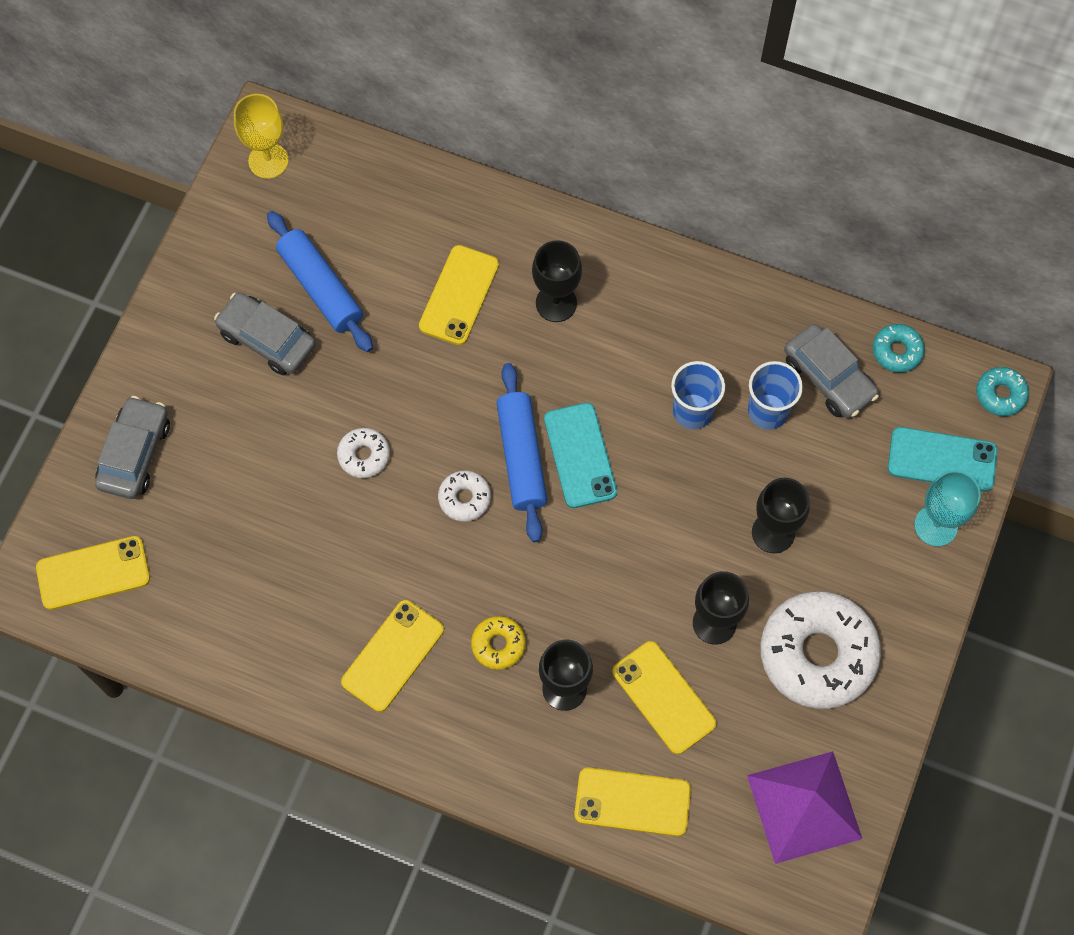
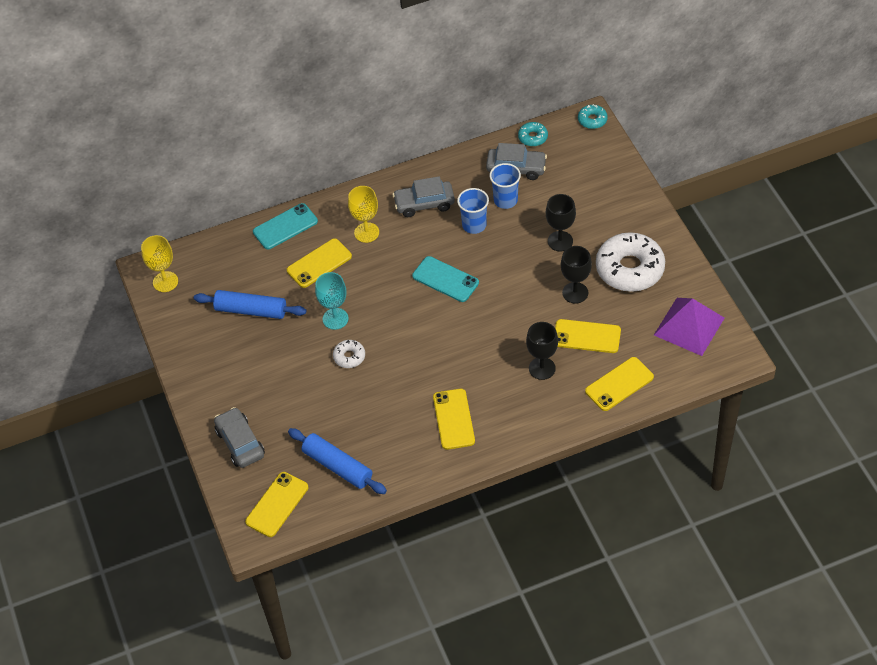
camera: 40 degrees left, 15 degrees down
grey car [214,292,316,375] -> grey car moved to [392,176,455,217]
yellow phone [419,245,499,345] -> yellow phone turned 75 degrees clockwise [287,238,352,288]
white donut [438,471,491,522] -> none
yellow donut [471,616,526,670] -> none
blue rolling pin [496,363,547,542] -> blue rolling pin moved to [288,428,387,494]
black goblet [532,240,582,322] -> yellow goblet [348,186,379,243]
turquoise phone [888,427,997,491] -> turquoise phone moved to [253,203,318,249]
turquoise goblet [914,471,981,546] -> turquoise goblet moved to [315,272,349,330]

